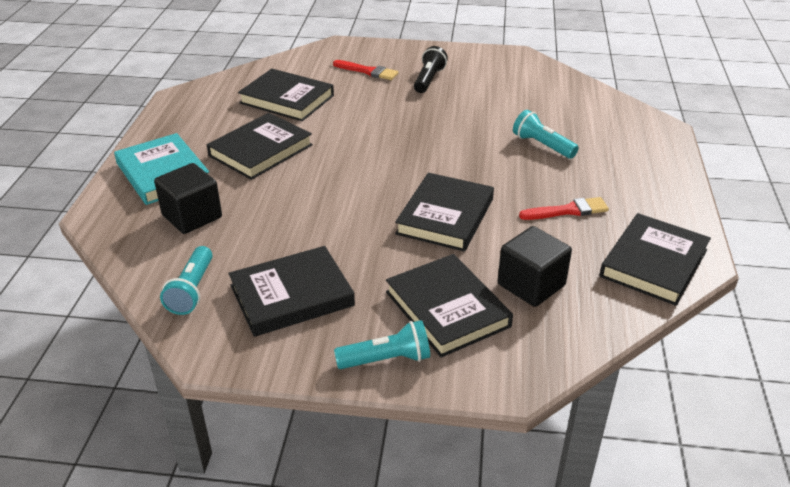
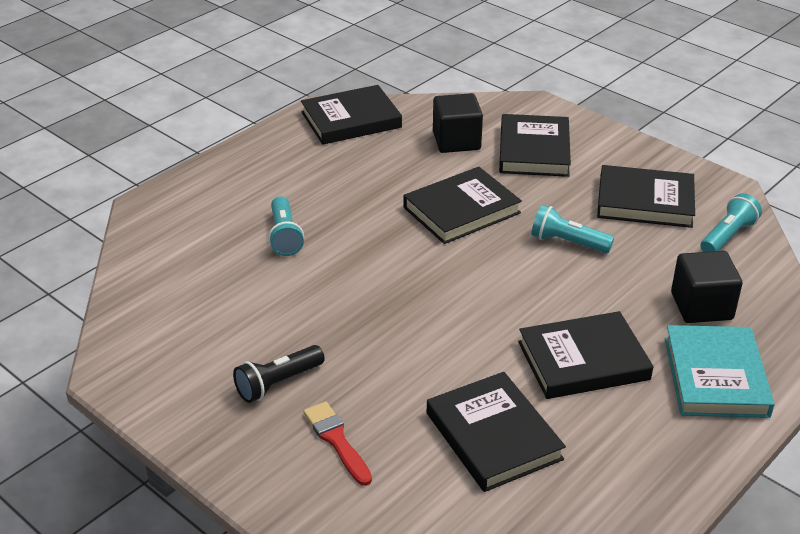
camera: 145 degrees left, 0 degrees up
turquoise flashlight [334,320,430,369] -> turquoise flashlight moved to [531,205,614,253]
red brush [519,197,609,220] -> none

